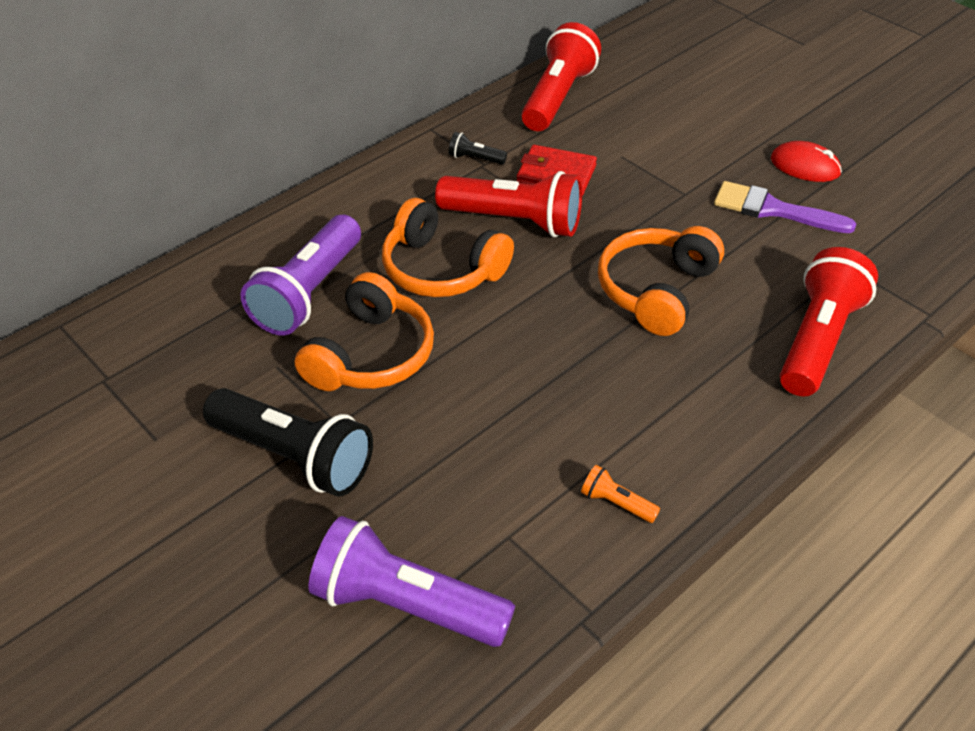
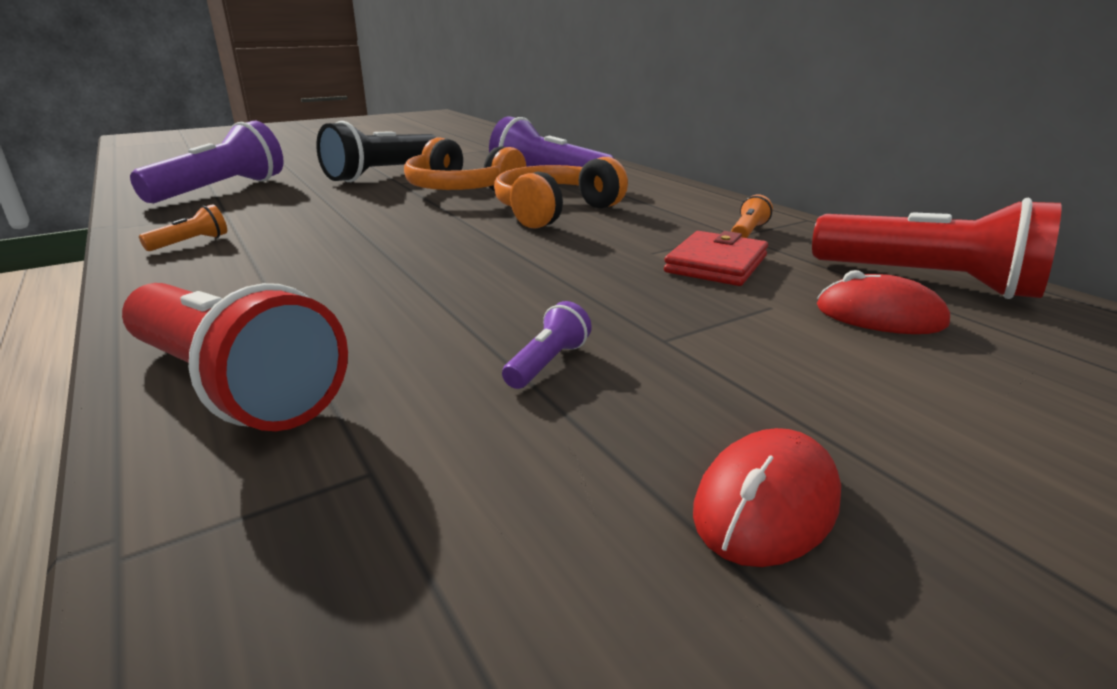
camera: 100 degrees right, 20 degrees down
red flashlight [435,171,582,237] -> none
black flashlight [449,132,507,165] -> orange flashlight [731,195,773,238]
orange headphones [598,226,724,336] -> none
purple brush [714,181,856,233] -> none
none -> purple flashlight [502,301,592,389]
none -> red mouse [817,270,950,334]

